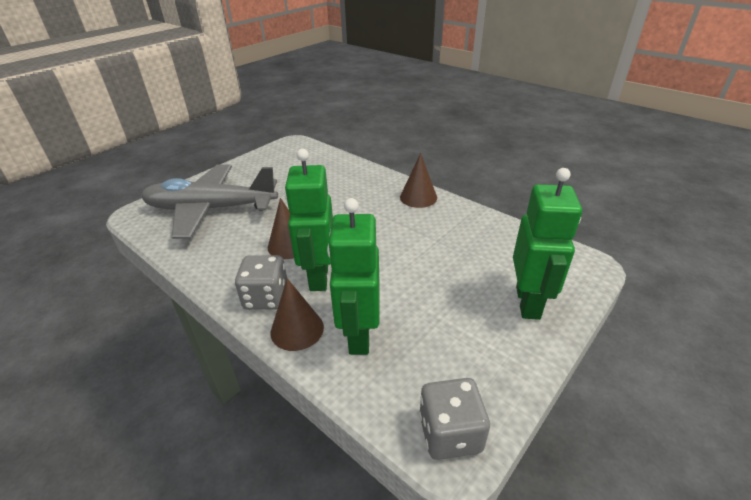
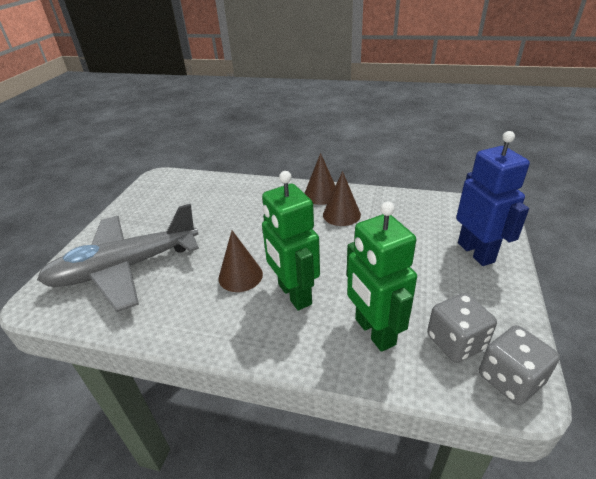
camera: 25 degrees left, 0 degrees up
grey dice [235,255,287,310] -> grey dice moved to [427,293,497,363]
brown cone [271,278,324,351] -> brown cone moved to [323,171,361,226]
green robot [513,168,582,320] -> blue robot [456,131,530,266]

